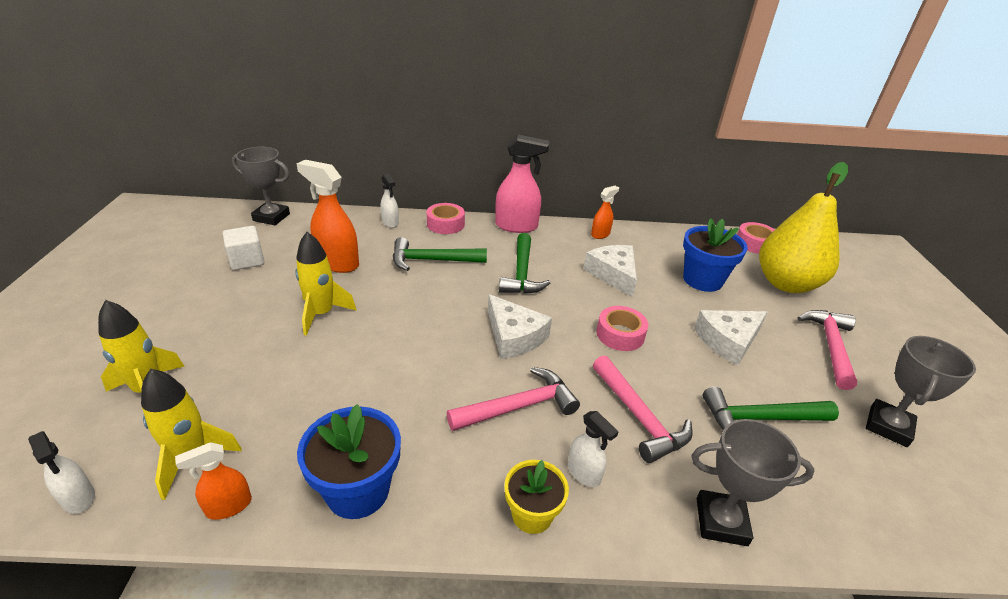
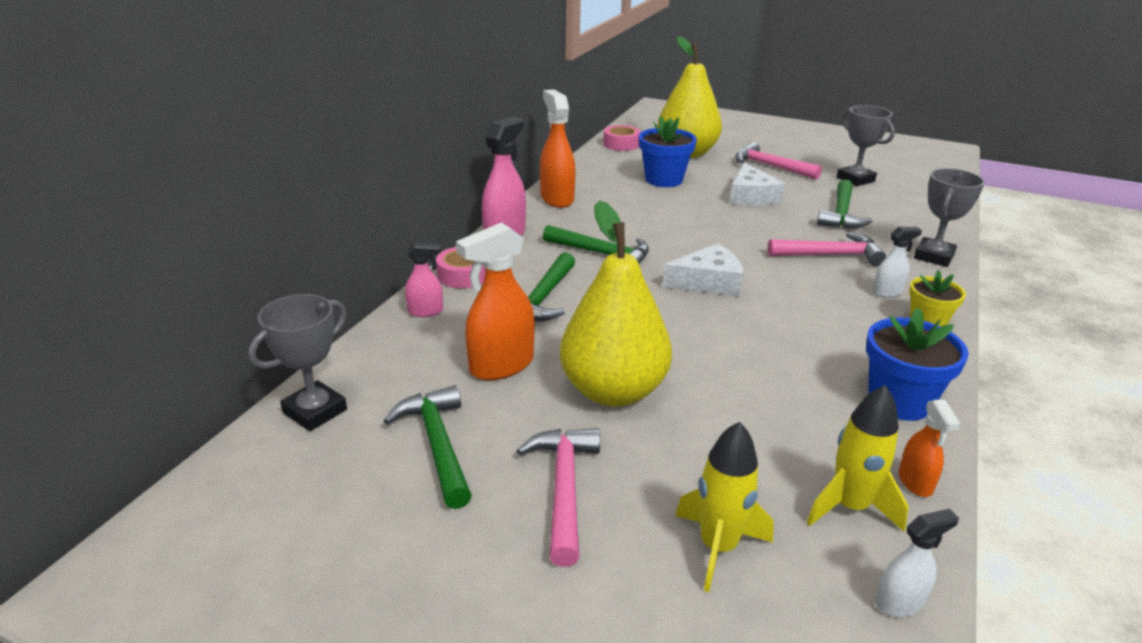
camera: 65 degrees left, 5 degrees down
white cube [223,226,265,270] -> green hammer [384,385,472,509]
yellow rocket [295,232,357,336] -> yellow pear [560,200,672,407]
white spray bottle [380,174,399,228] -> pink spray bottle [405,242,443,317]
pink hammer [447,367,580,431] -> pink hammer moved to [517,428,600,567]
white cheese [583,245,637,298] -> none
orange spray bottle [591,186,619,239] -> orange spray bottle [540,89,576,208], size x1.83
pink tape [596,306,648,351] -> none

